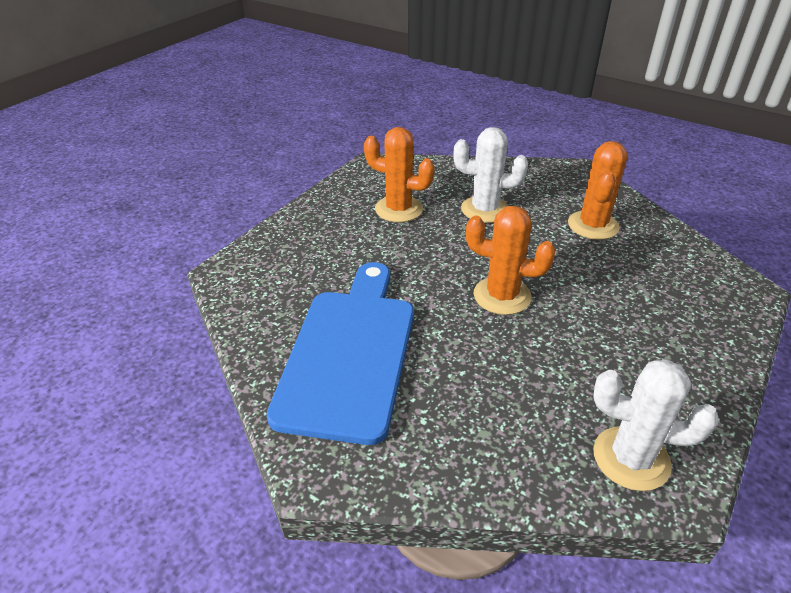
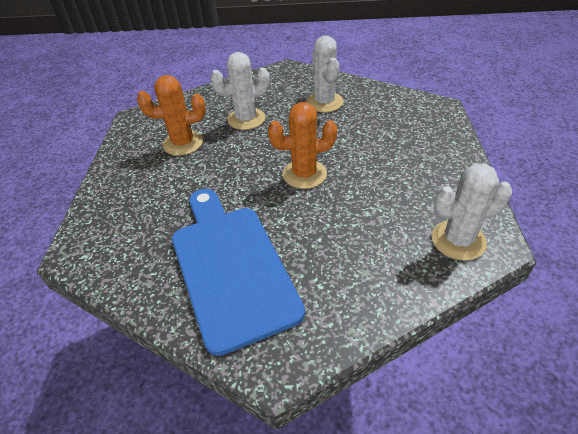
camera: 30 degrees left, 5 degrees up
orange cactus [568,141,627,240] -> white cactus [306,36,344,112]

